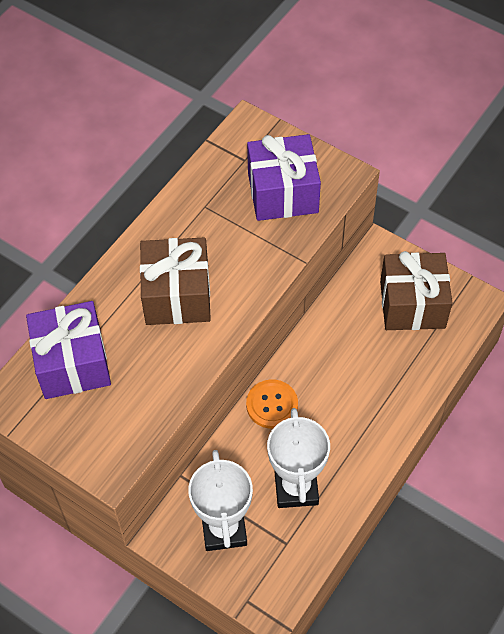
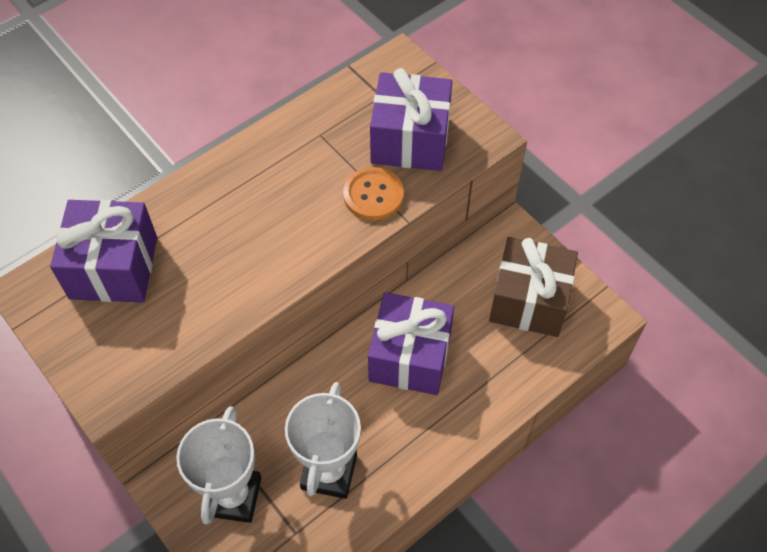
camera: 15 degrees right, 0 degrees up
brown gift [140,238,211,325] -> none
orange button [246,379,298,429] -> orange button moved to [343,167,404,220]
none -> purple gift [368,292,454,395]

